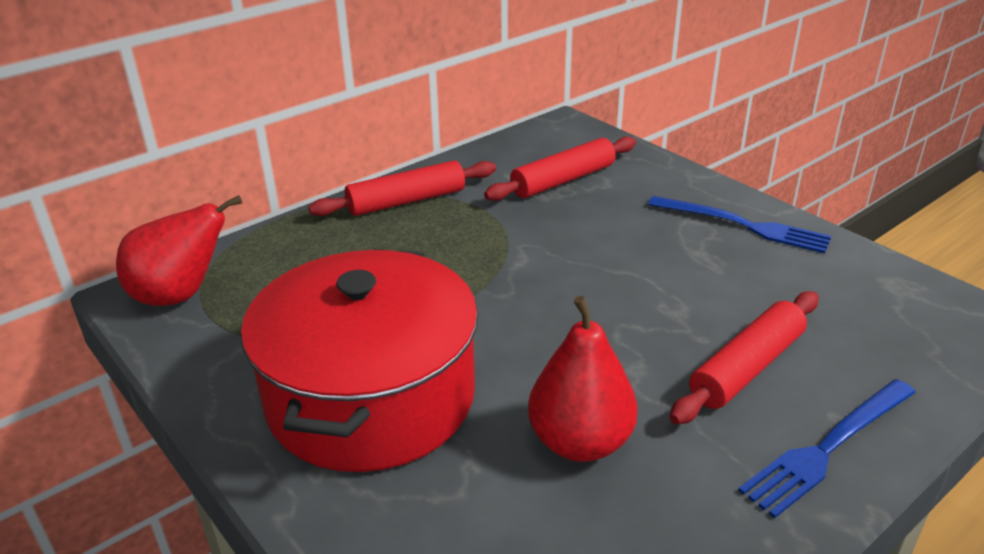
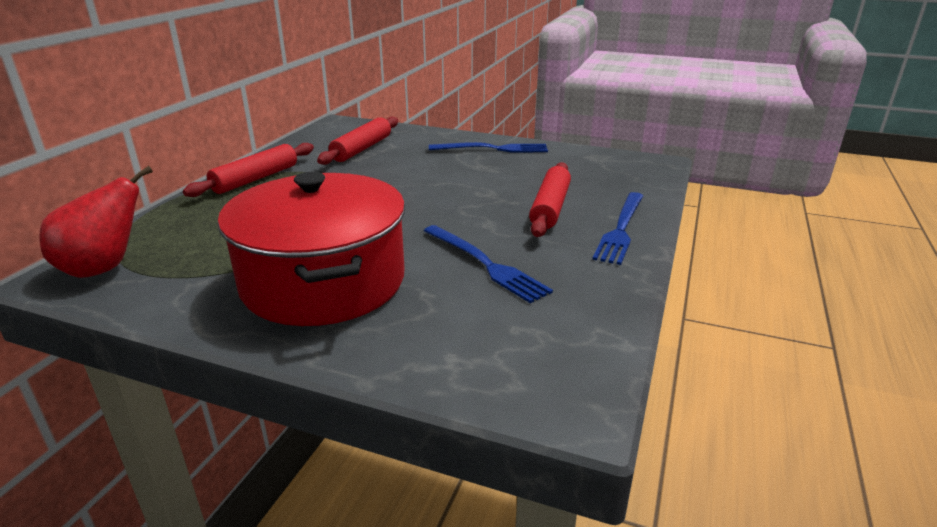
camera: 30 degrees left, 5 degrees down
red pear [528,296,638,462] -> blue fork [424,225,553,303]

